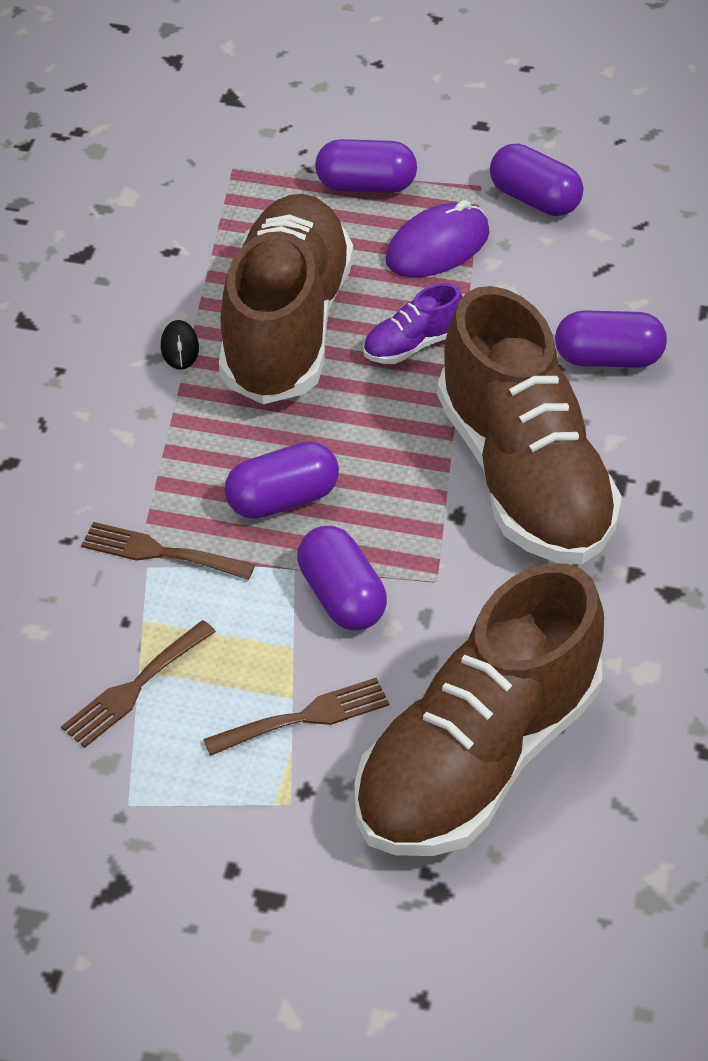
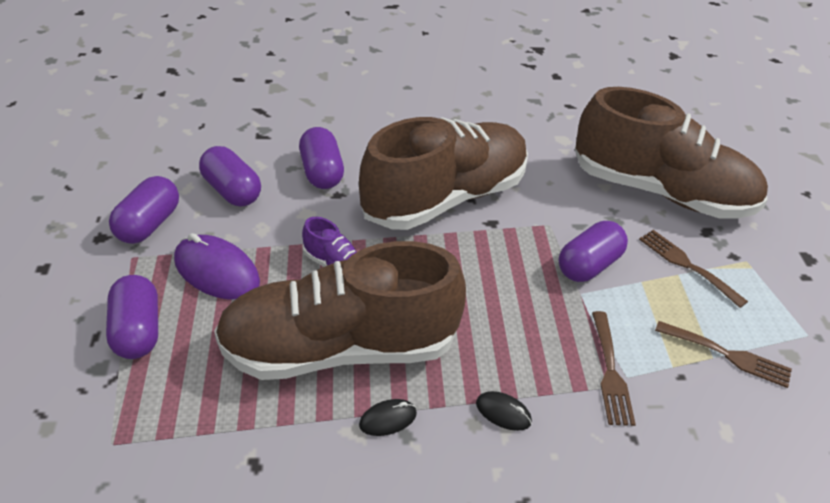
camera: 110 degrees left, 5 degrees down
purple capsule [225,441,339,519] -> purple capsule moved to [199,146,261,206]
none -> black mouse [476,391,532,431]

